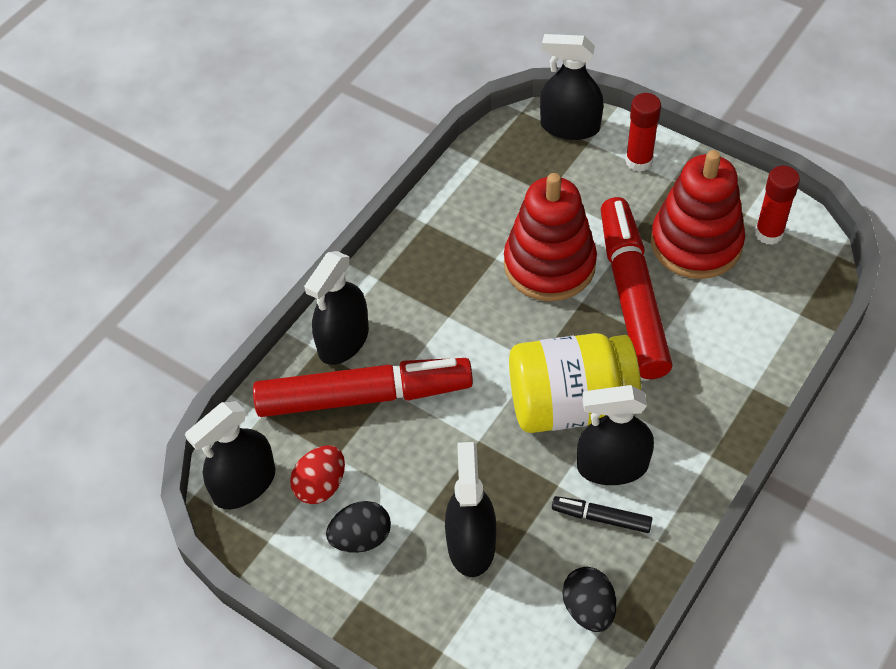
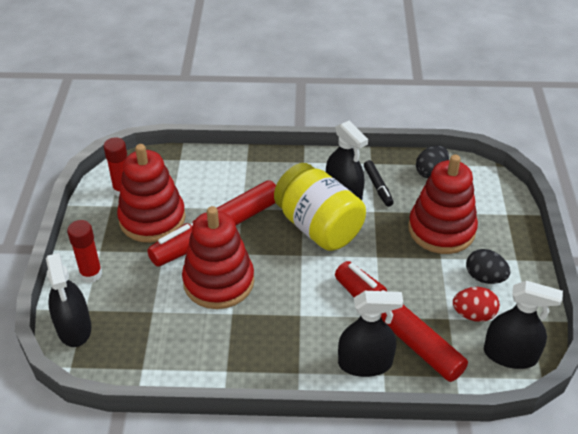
camera: 125 degrees left, 10 degrees down
black spray bottle [445,442,496,577] -> red stacking toy [408,154,478,254]

